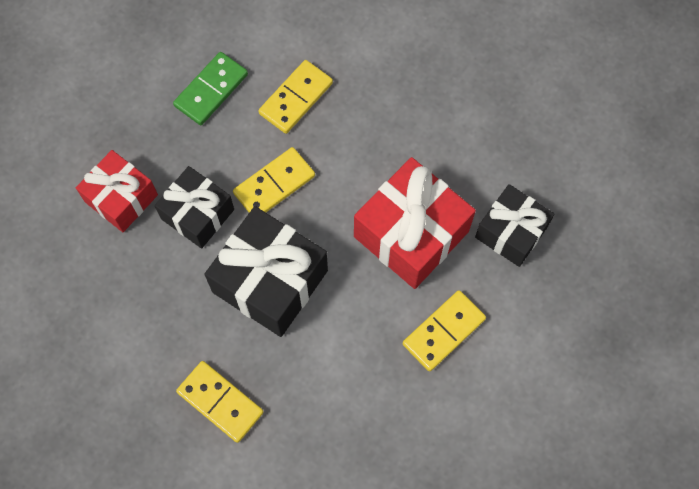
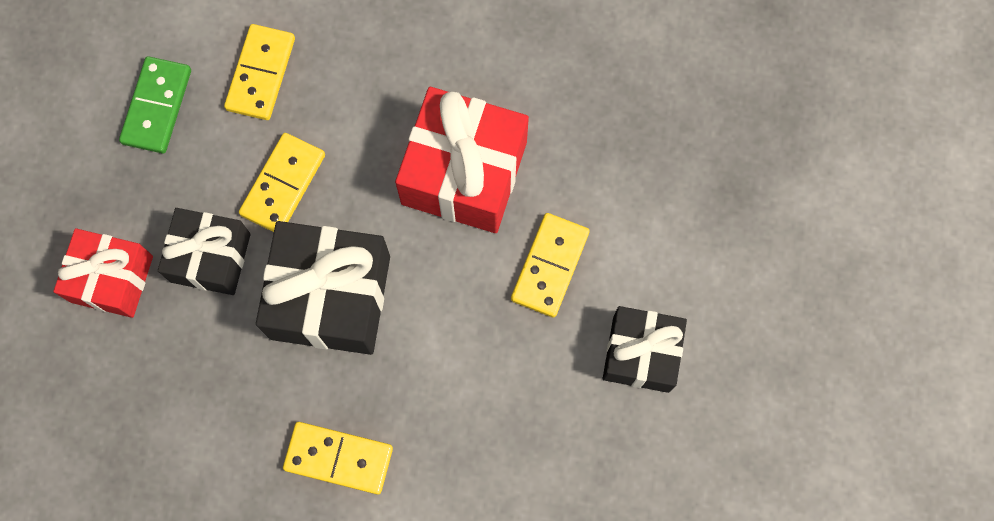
camera: 25 degrees left, 5 degrees up
black gift [475,184,554,267] -> black gift moved to [603,306,687,393]

